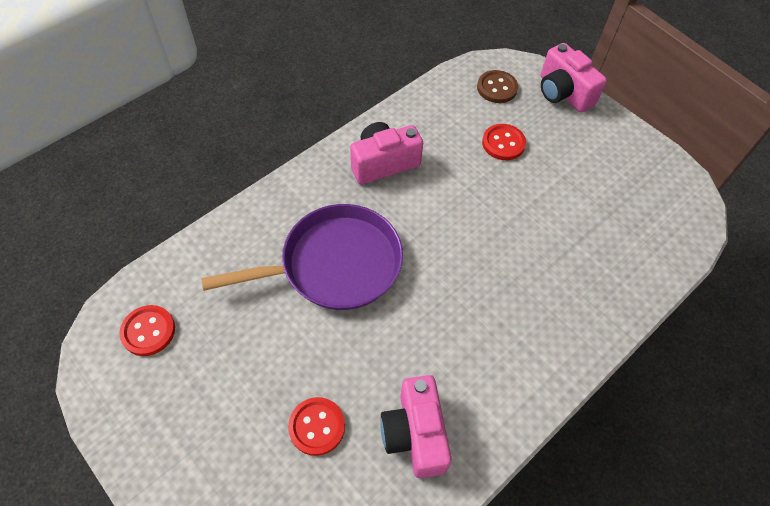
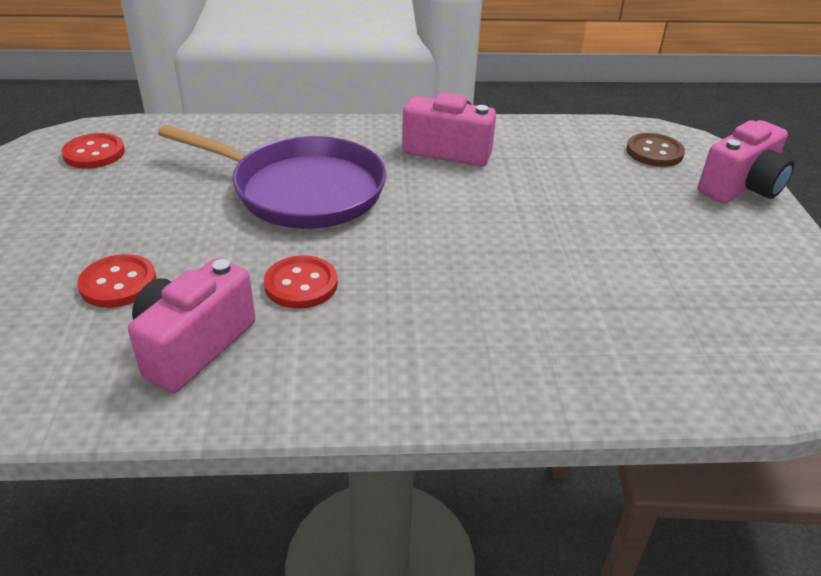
camera: 40 degrees right, 20 degrees down
red button [482,124,526,160] -> red button moved to [264,255,338,309]
pink camera [541,43,607,112] -> pink camera turned 135 degrees counterclockwise [698,120,795,203]

